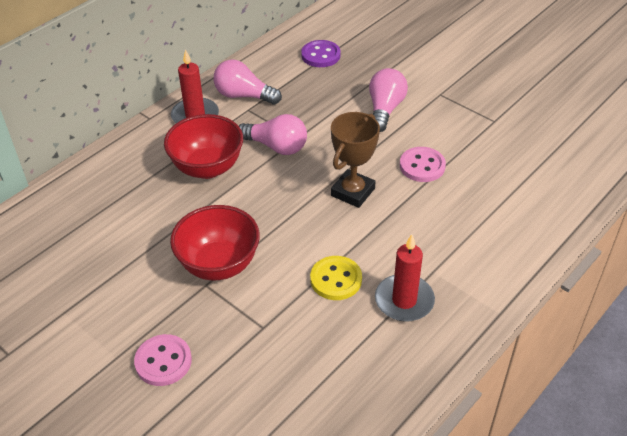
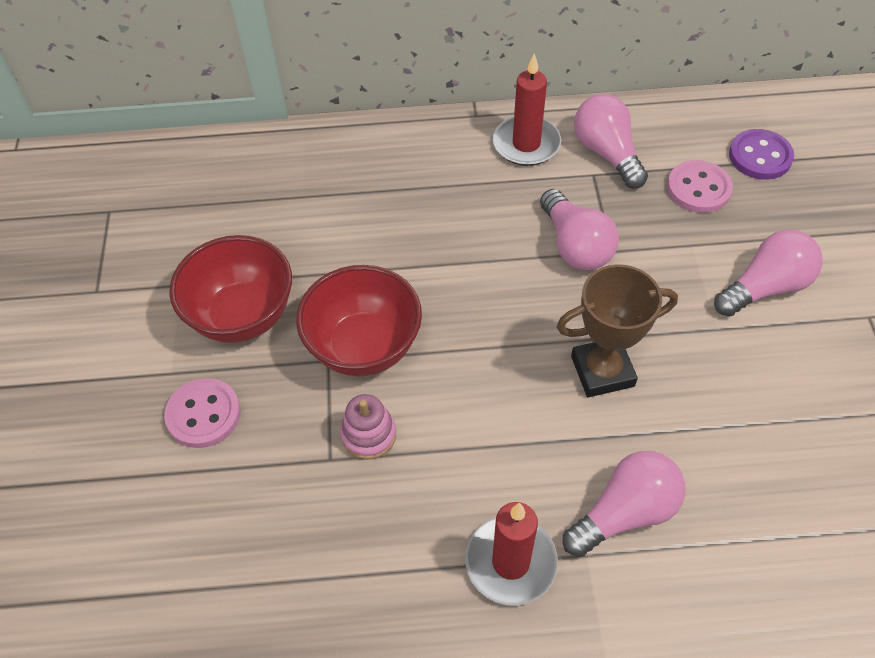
camera: 45 degrees right, 10 degrees up
red bowl [164,114,243,179] -> red bowl moved to [169,235,292,343]
yellow button [310,256,362,300] -> none
pink button [400,147,446,182] -> pink button moved to [667,160,733,213]
none -> pink stacking toy [340,394,396,460]
none -> pink light bulb [563,451,686,557]

